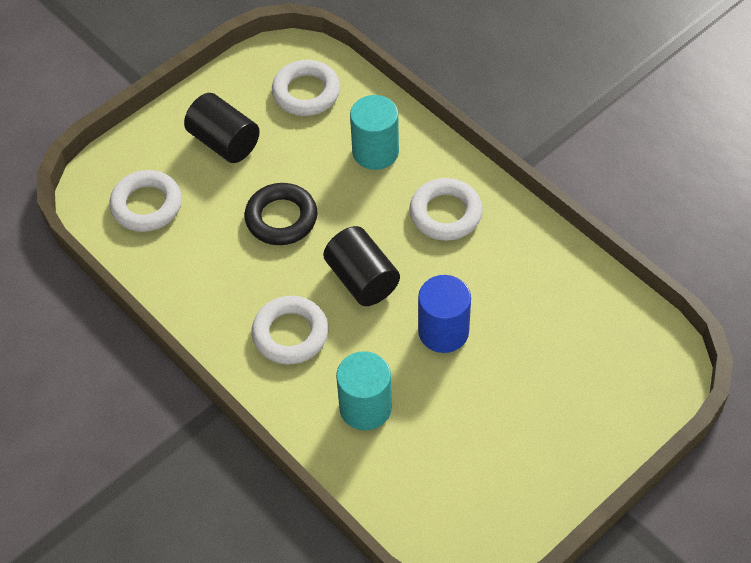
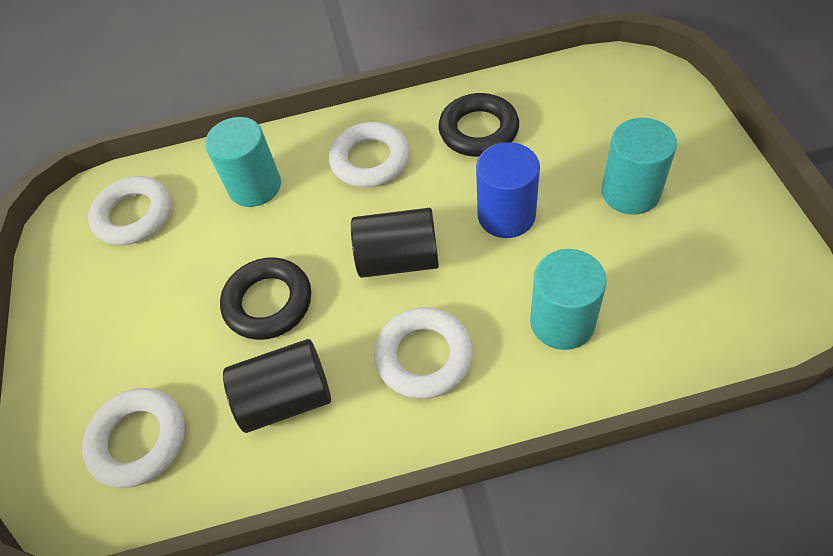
camera: 55 degrees left, 0 degrees up
black cylinder [184,93,260,163] -> black cylinder moved to [223,339,331,433]
none -> black ring [438,93,519,157]
none -> turquoise cylinder [602,118,677,215]

